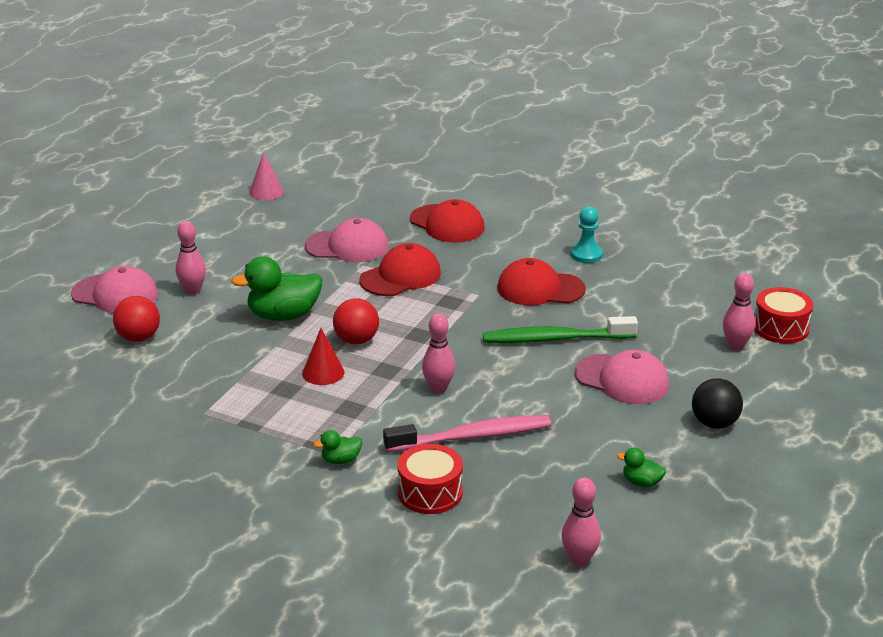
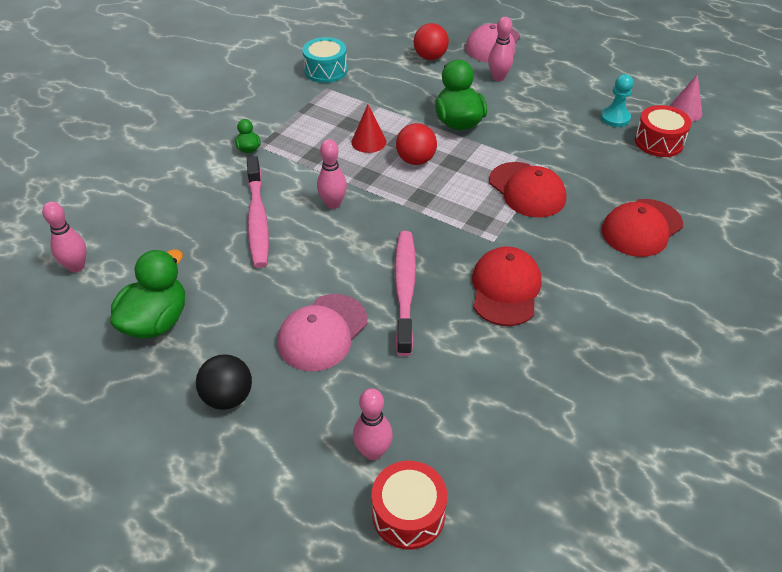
camera: 95 degrees right, 15 degrees up
pink cap [305,218,388,262] -> none
red drum [398,444,463,514] -> red drum moved to [635,105,691,157]
green toothbrush [483,316,638,343] -> pink toothbrush [394,231,416,356]
turquoise pawn [571,207,603,263] -> turquoise pawn moved to [601,74,634,127]
green duck [617,448,666,487] -> green duck [110,249,185,339], size x2.10
none -> turquoise drum [302,37,347,83]

